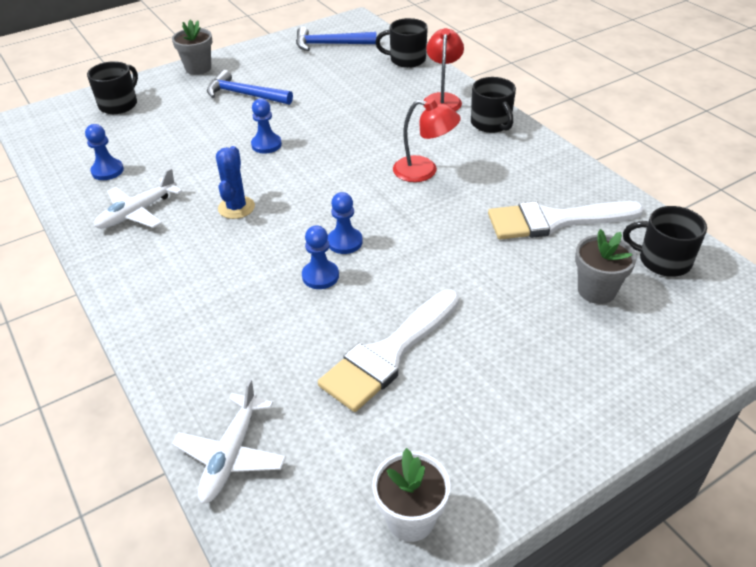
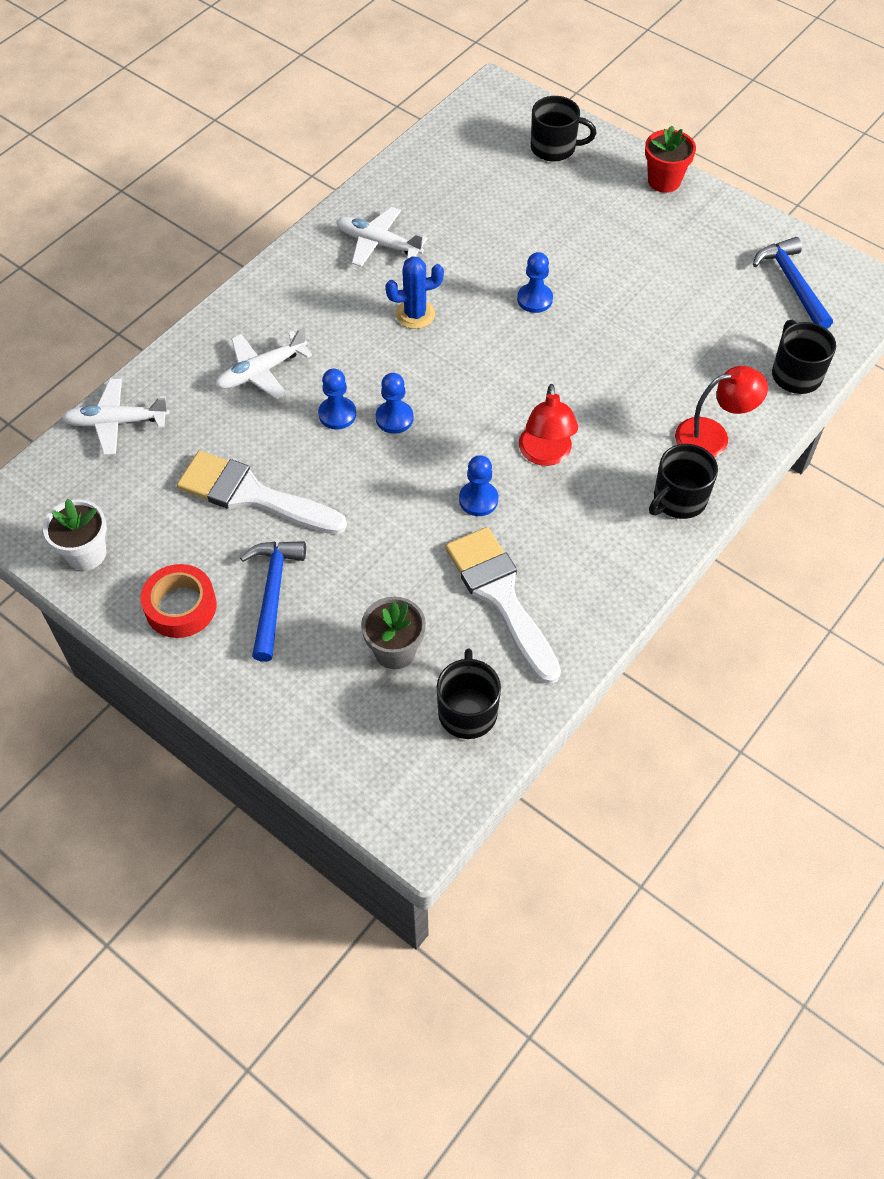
camera: 70 degrees right, 15 degrees up
blue pawn [85,124,124,180] -> blue pawn moved to [459,455,498,516]
grey flower pot [172,20,212,75] -> red flower pot [645,125,696,193]
blue hammer [207,70,293,105] -> blue hammer moved to [240,541,306,662]
none -> red tape [141,564,217,638]
none -> white plane [215,327,312,399]

